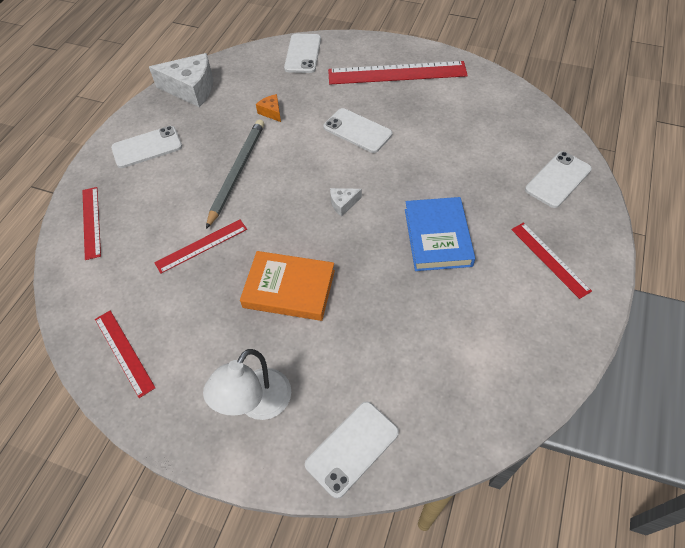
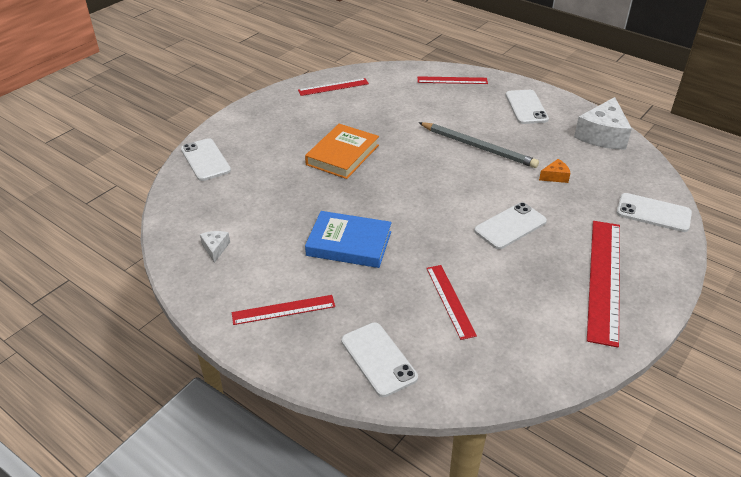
camera: 105 degrees right, 15 degrees down
red ruler [154,219,247,274] -> red ruler moved to [426,265,477,340]
white lamp [203,349,291,420] -> none
white cheese [330,188,362,217] -> white cheese moved to [200,231,230,263]

